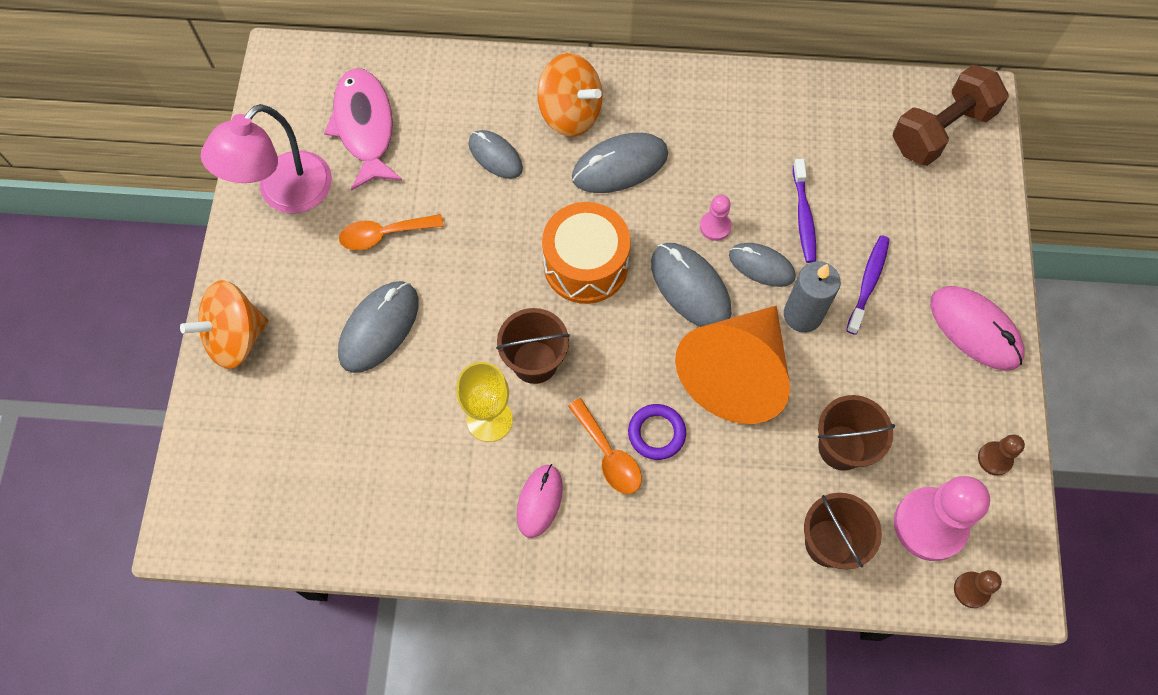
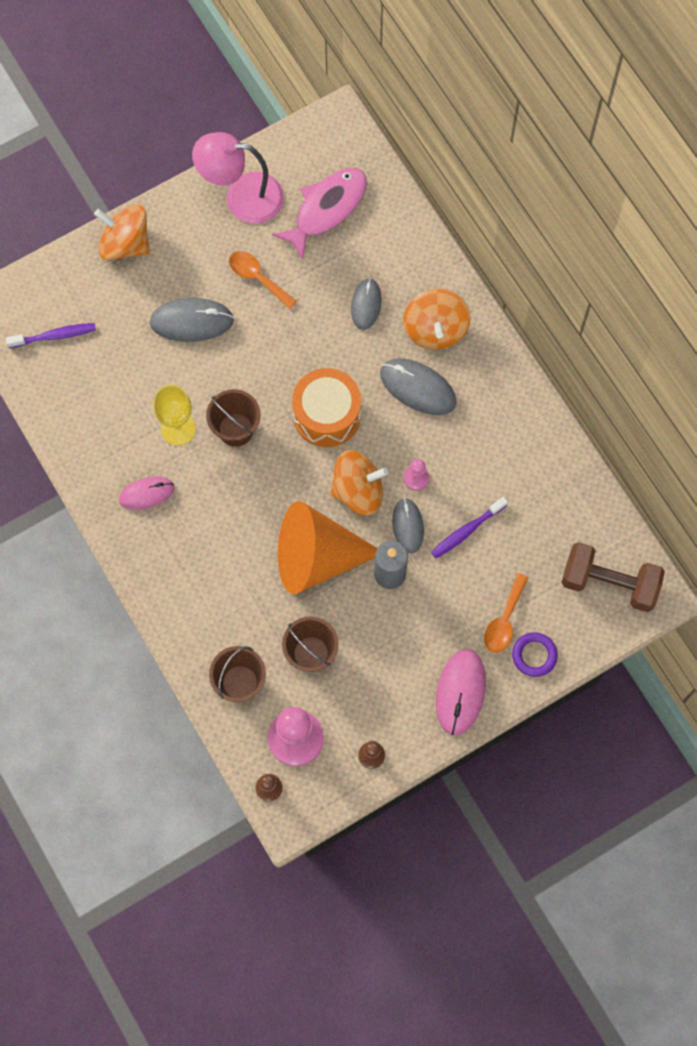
camera: 55 degrees right, 5 degrees up
orange spoon [568,398,642,494] -> orange spoon moved to [484,573,528,653]
purple ring [628,404,686,460] -> purple ring moved to [512,632,558,677]
grey mouse [651,243,732,327] -> orange spinning top [330,450,388,515]
purple toothbrush [846,235,890,335] -> purple toothbrush moved to [6,323,96,348]

